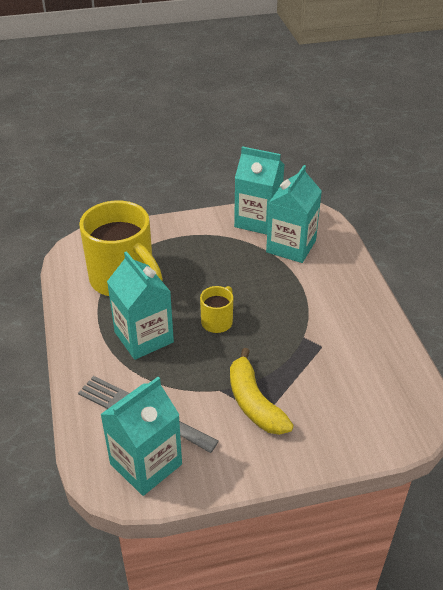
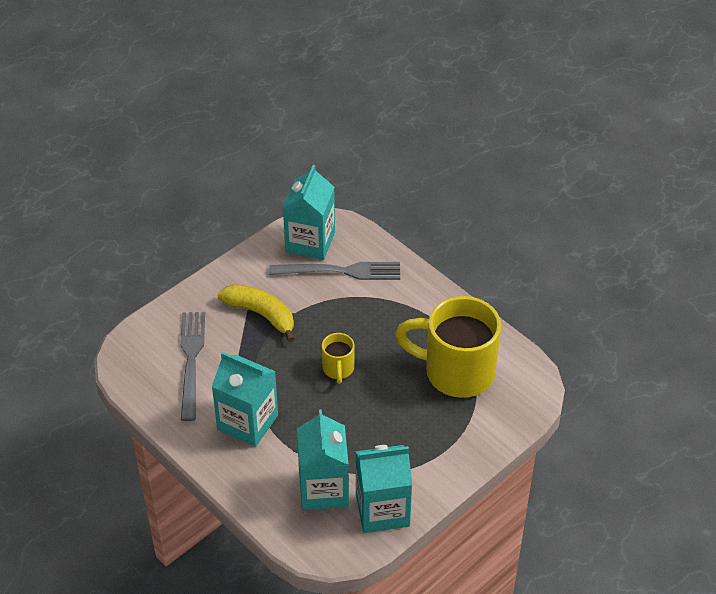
camera: 150 degrees right, 5 degrees up
turquoise carton [107,251,174,360] -> turquoise carton moved to [212,352,278,447]
none -> grey fork [180,312,205,421]

